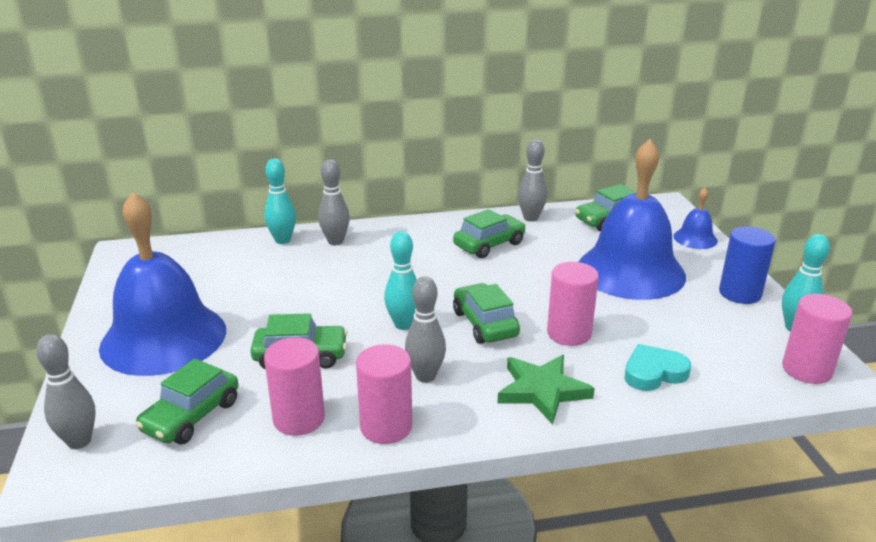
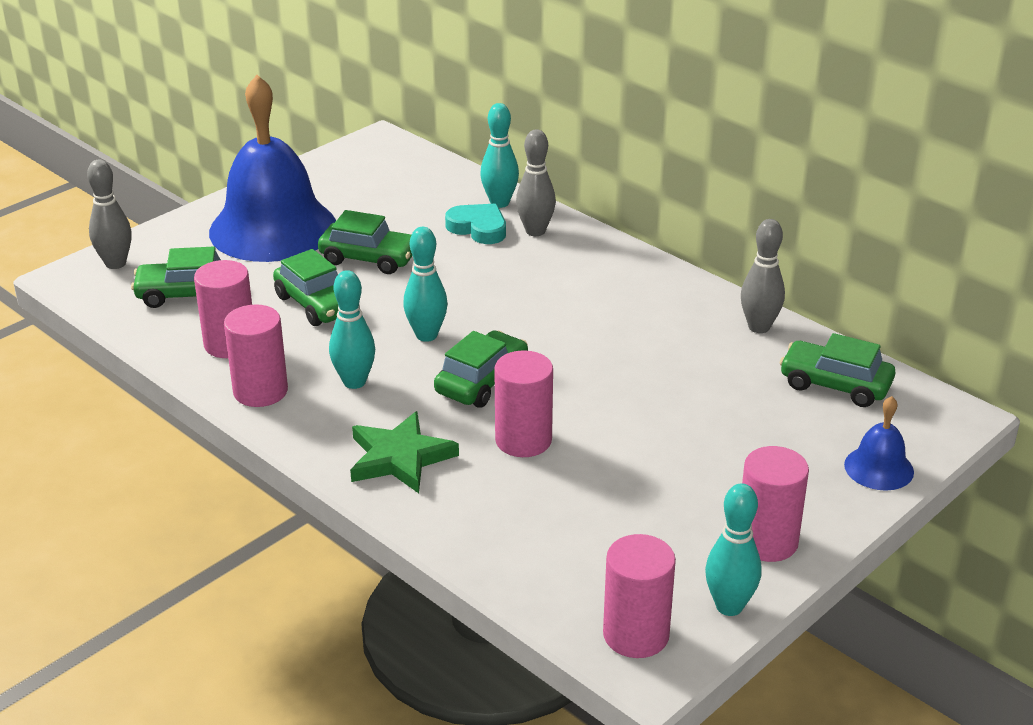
camera: 55 degrees right, 5 degrees up
grey bowling pin [405,276,446,383] -> turquoise bowling pin [329,270,375,389]
green car [453,209,526,258] -> green car moved to [318,210,412,274]
blue bell [579,139,686,300] -> none
turquoise heart [624,344,691,391] -> turquoise heart moved to [445,204,506,244]
blue cylinder [719,226,776,304] -> pink cylinder [742,446,809,562]

